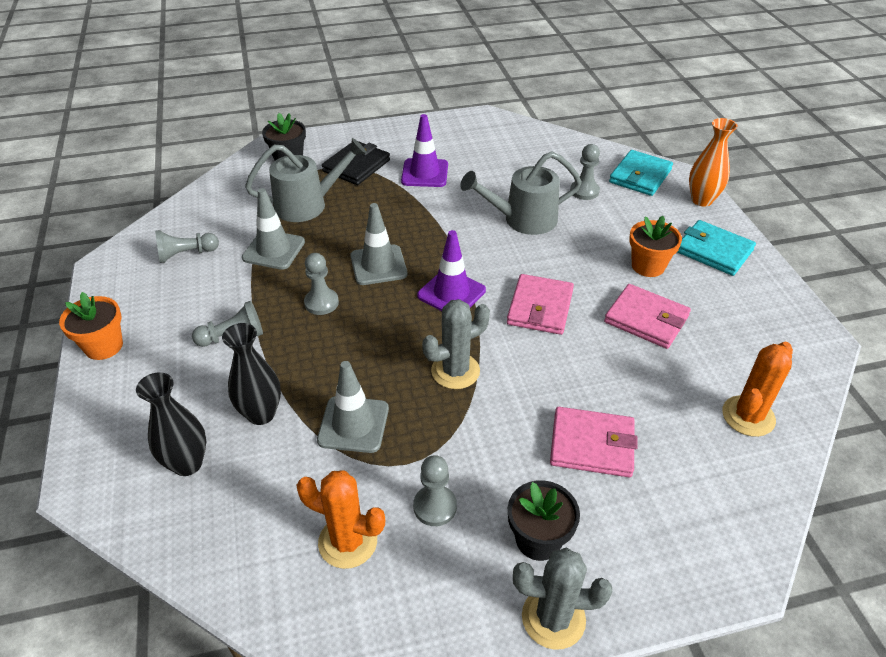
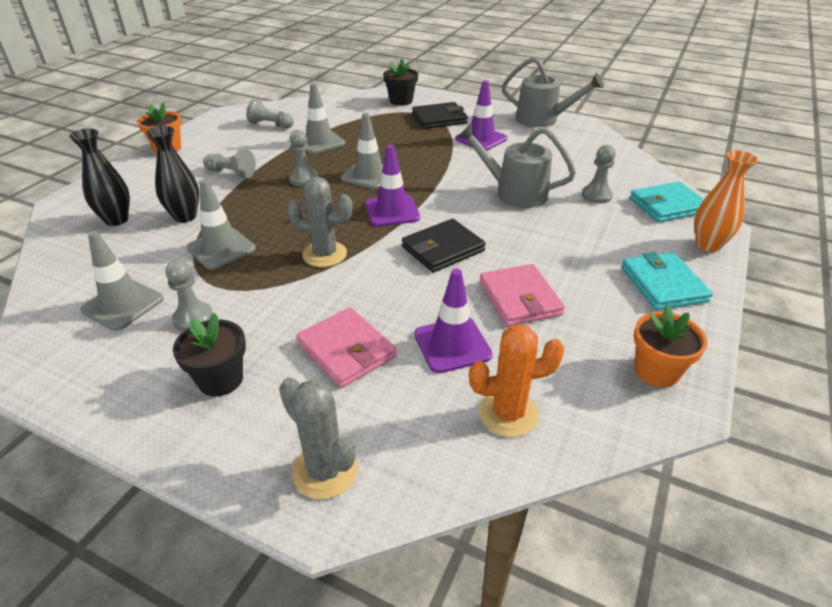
camera: 40 degrees right, 5 degrees down
grey watering can [245,138,367,222] -> grey watering can moved to [502,57,604,127]
orange cactus [296,470,385,569] -> grey traffic cone [80,231,164,331]
pink wallet [507,274,574,335] -> black wallet [402,219,486,272]
grey cactus [513,548,612,650] -> grey cactus moved to [279,378,358,499]
orange flower pot [629,216,682,277] -> orange flower pot moved to [634,305,707,387]
none -> purple traffic cone [414,269,493,373]

